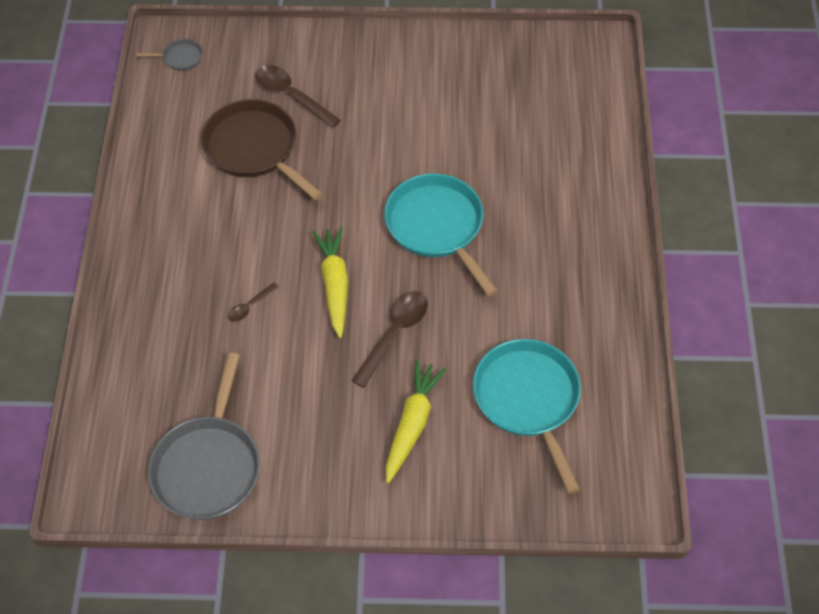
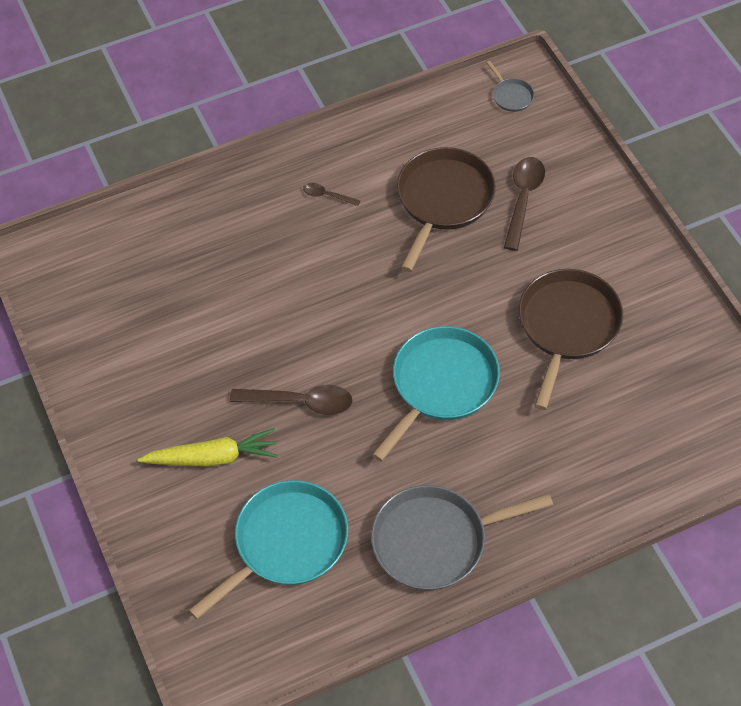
camera: 65 degrees right, 0 degrees up
grey pan [148,353,260,520] -> grey pan moved to [371,485,553,590]
brown spoon [228,282,279,322] -> brown spoon moved to [303,183,360,206]
yellow carrot [312,227,348,338] -> none
none -> brown pan [519,269,623,410]

